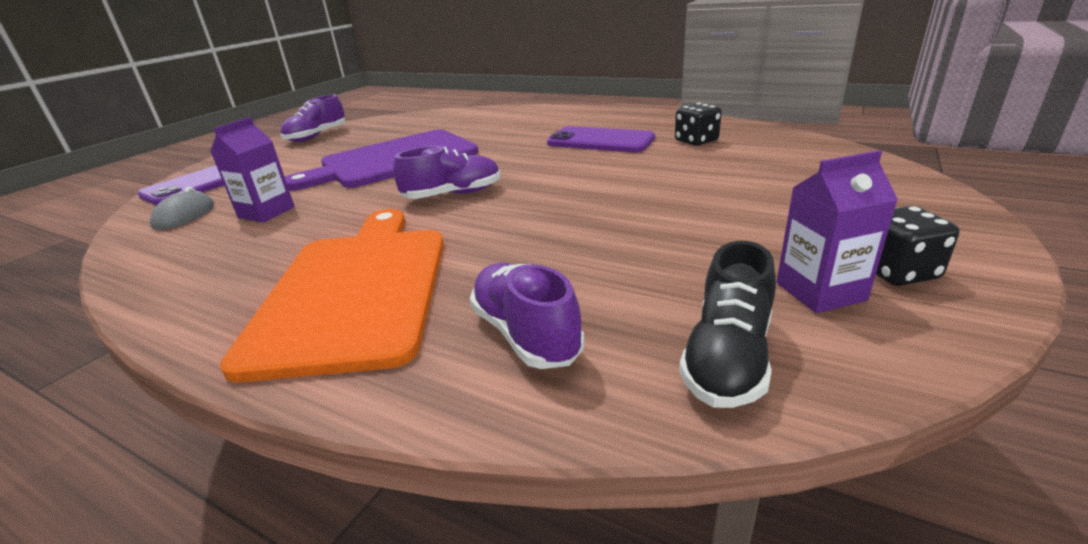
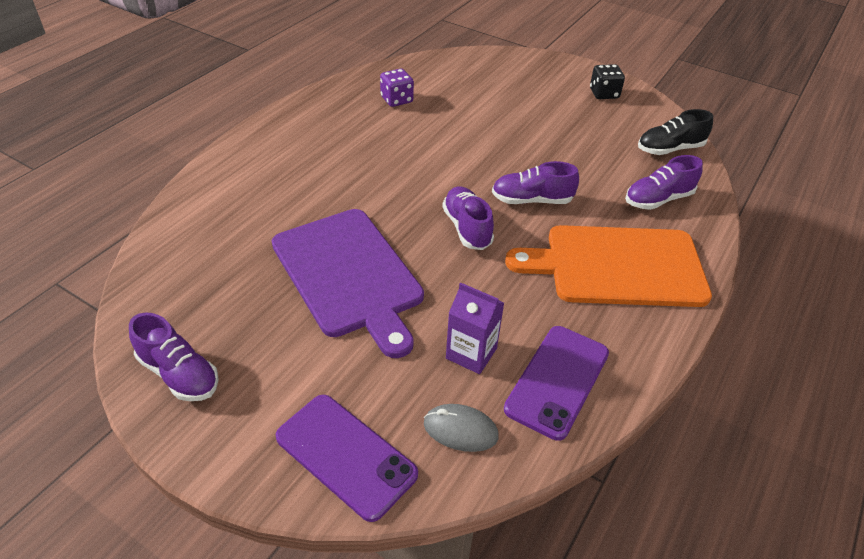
camera: 90 degrees left, 15 degrees up
purple phone [547,126,655,153] -> purple phone moved to [504,326,609,441]
black dice [675,103,722,146] -> purple dice [380,69,414,107]
black shoe [679,241,776,408] -> black shoe turned 135 degrees clockwise [638,109,713,155]
purple carton [776,150,898,313] -> none
none -> purple shoe [492,161,579,204]

